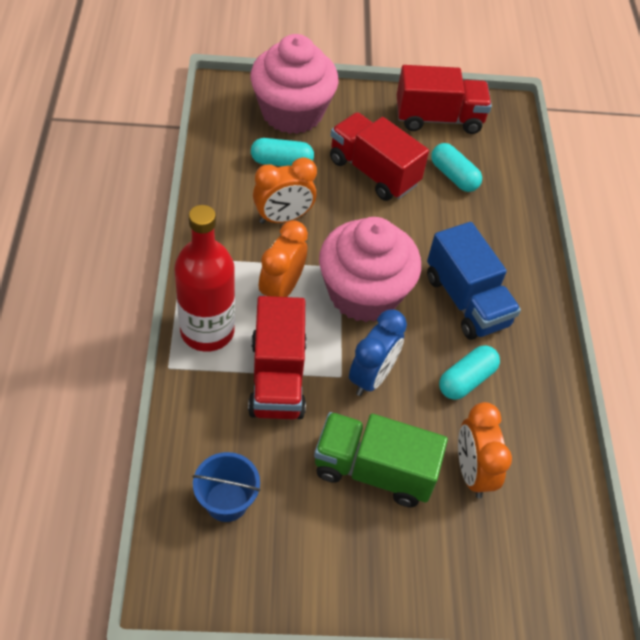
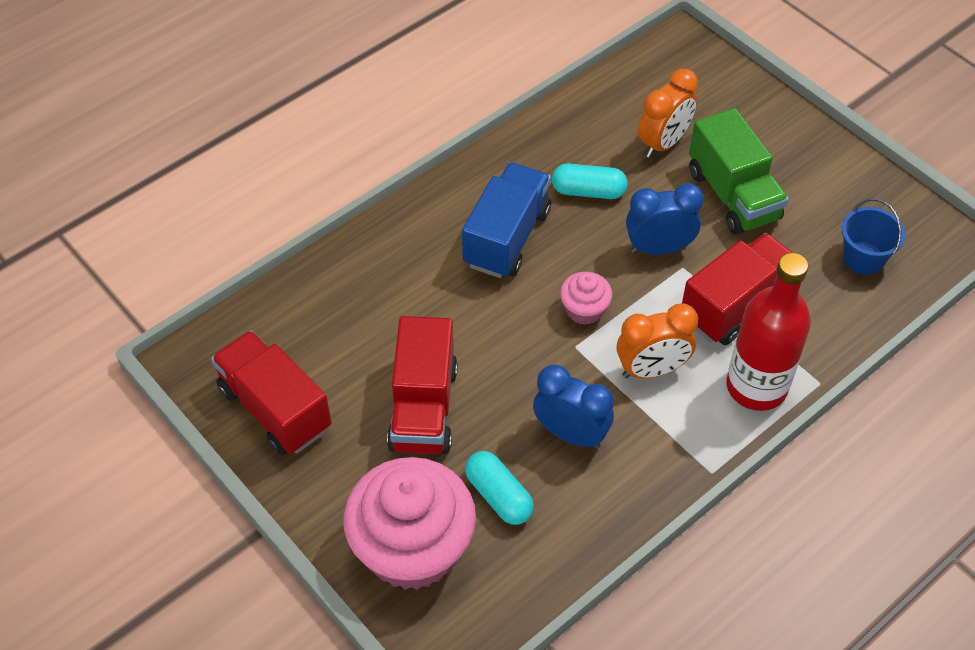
camera: 125 degrees left, 0 degrees up
orange clock [253,157,317,224] -> blue clock [533,364,614,449]
pink cupcake [319,217,421,322] -> pink cupcake [560,272,612,325], size x0.45
turquoise capsule [431,143,482,192] -> none

